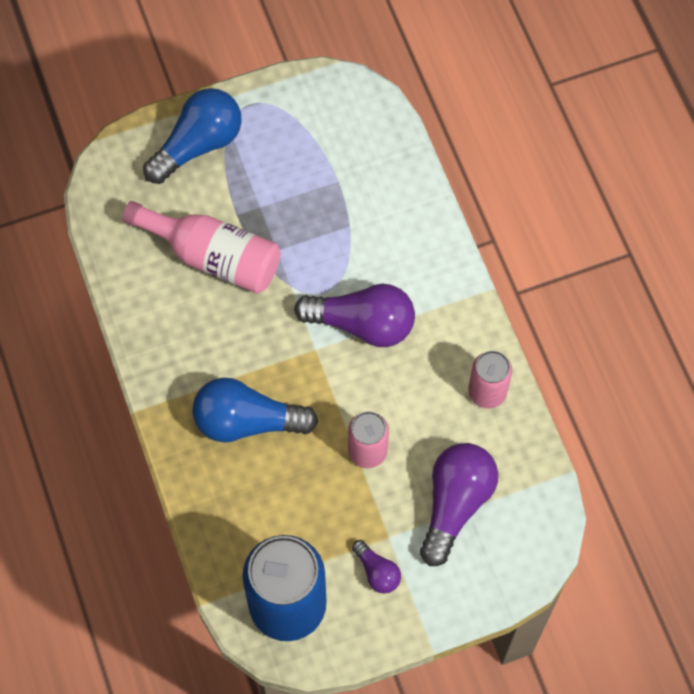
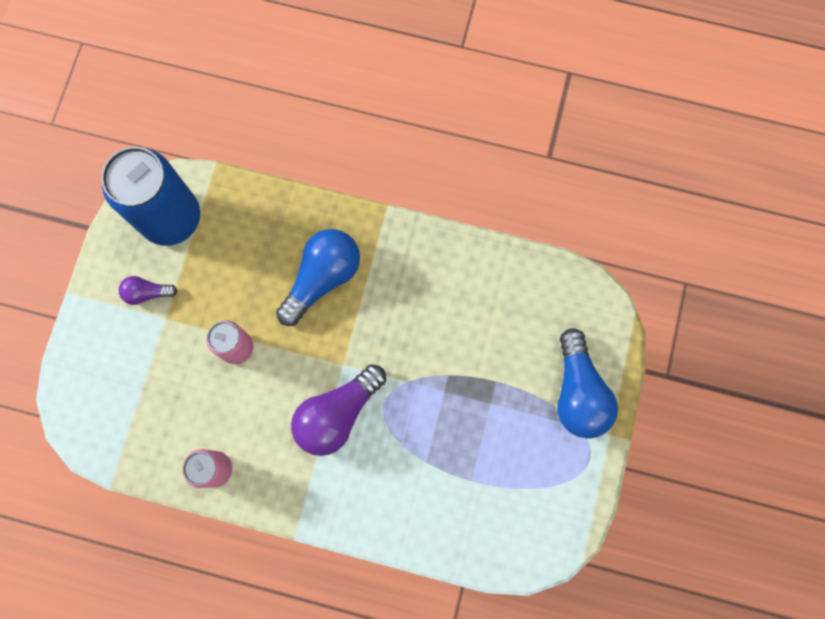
camera: 125 degrees right, 10 degrees up
pink bottle [122,201,281,293] -> none
purple light bulb [420,443,498,566] -> none

